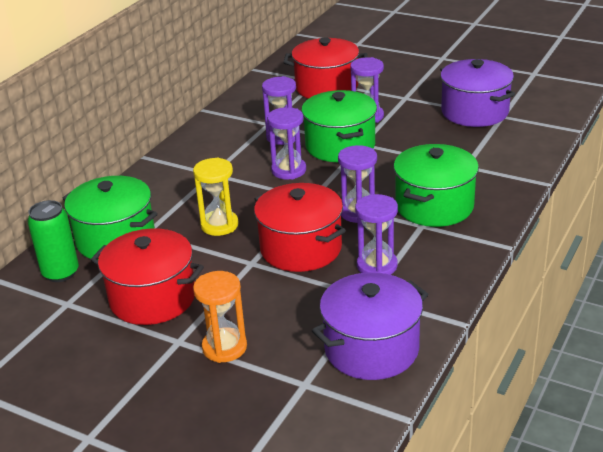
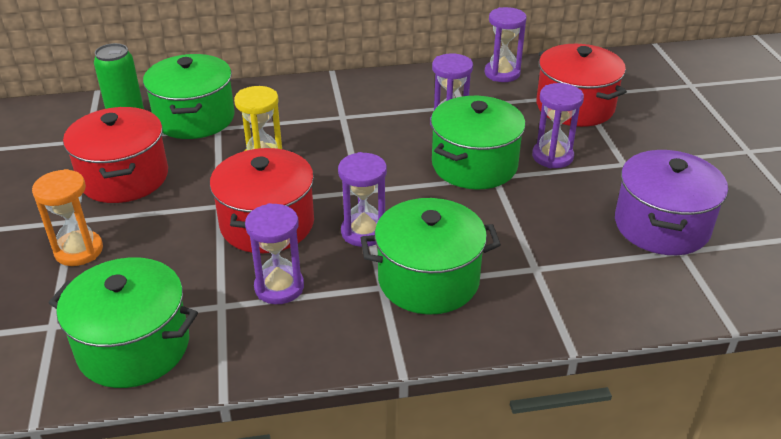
camera: 50 degrees right, 5 degrees up
purple hourglass [267,107,306,179] -> purple hourglass moved to [485,7,527,82]
purple pot [312,272,428,380] -> green pot [49,257,198,388]

